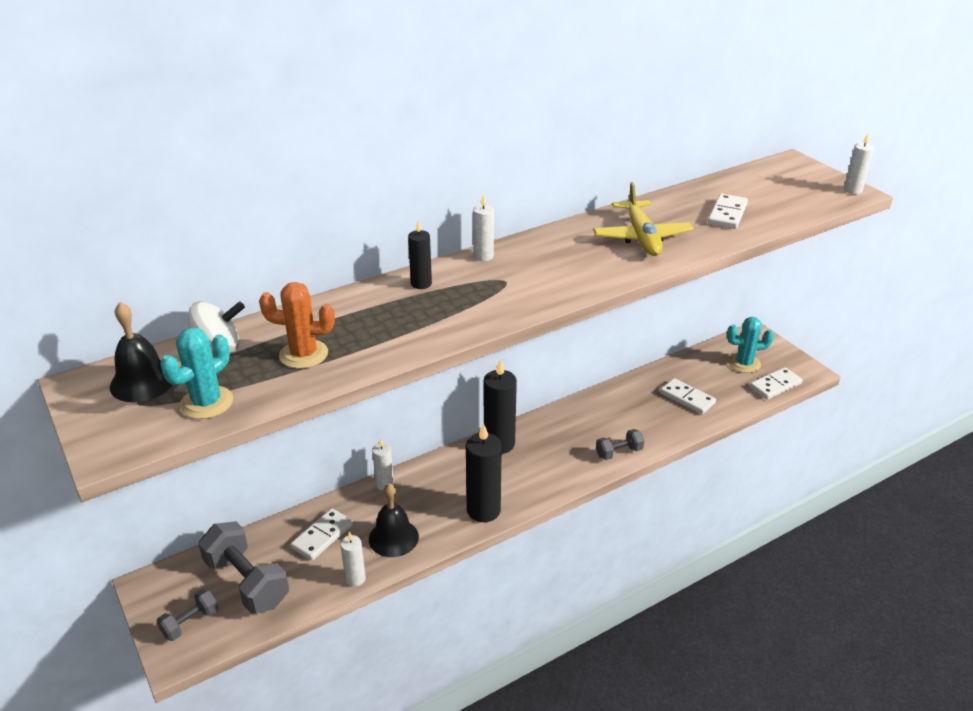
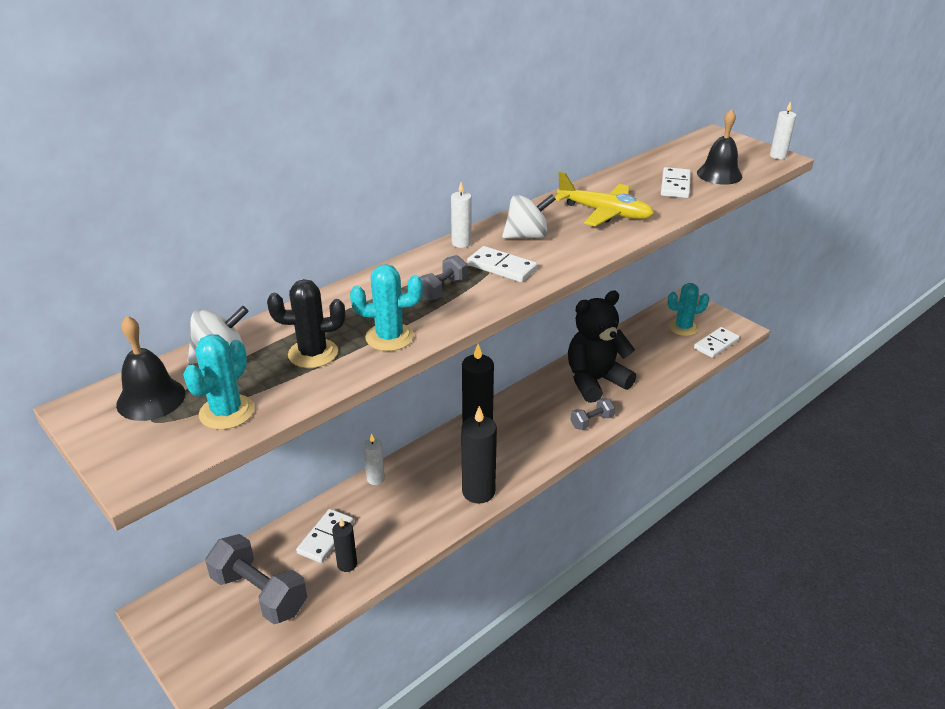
camera: 10 degrees left, 0 degrees up
grey dumbbell [157,589,218,641] -> grey dumbbell moved to [420,255,467,301]
orange cactus [259,282,335,369] -> black cactus [267,279,345,368]
white candle [340,532,366,587] -> none
black bell [369,483,419,557] -> black bell moved to [697,109,742,185]
black candle [408,221,432,289] -> black candle moved to [332,518,357,572]
yellow plane [593,182,694,256] -> yellow plane turned 45 degrees counterclockwise [555,172,654,226]
white domino [660,378,716,414] -> white domino moved to [467,246,537,282]
none -> turquoise cactus [350,264,423,351]
none -> white spinning top [502,194,556,238]
none -> black teddy bear [568,290,636,403]

